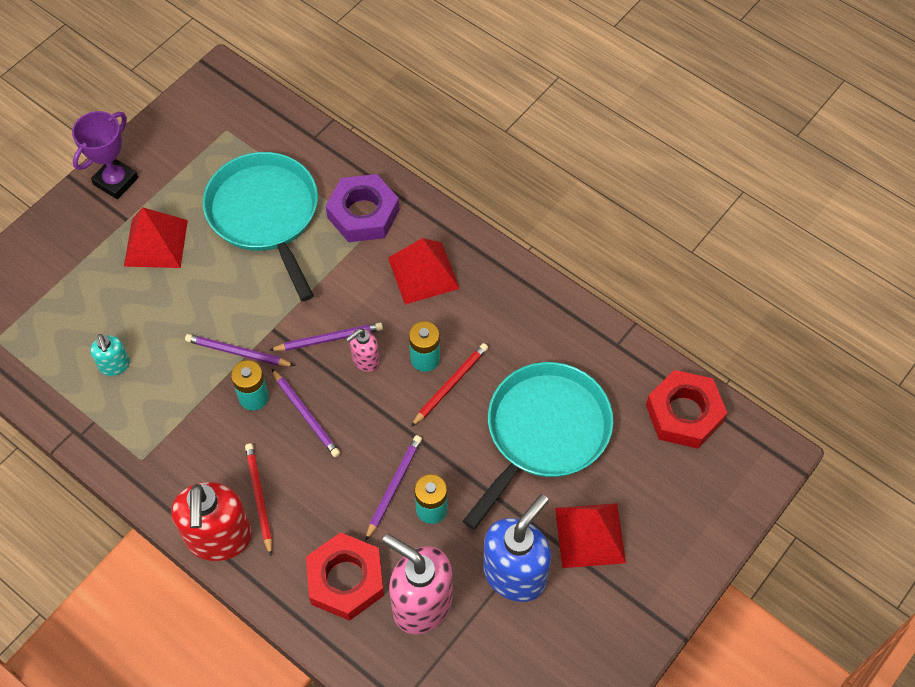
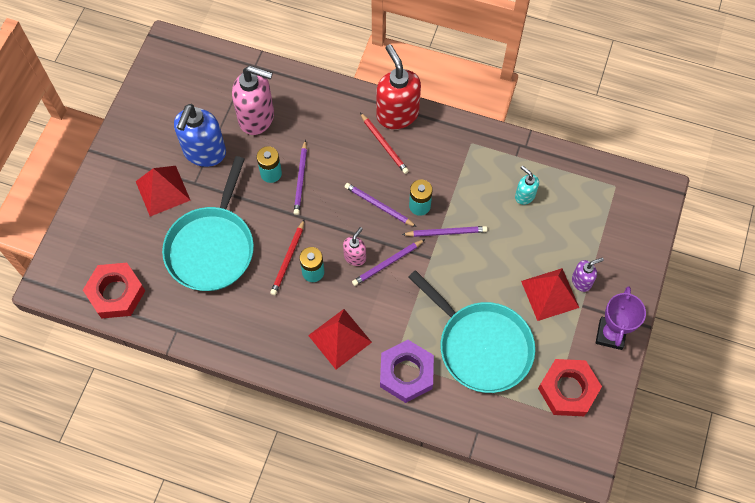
camera: 160 degrees right, 5 degrees up
red nut [306,532,384,621] -> red nut moved to [538,359,602,416]
none -> purple soap dispenser [572,258,604,292]

